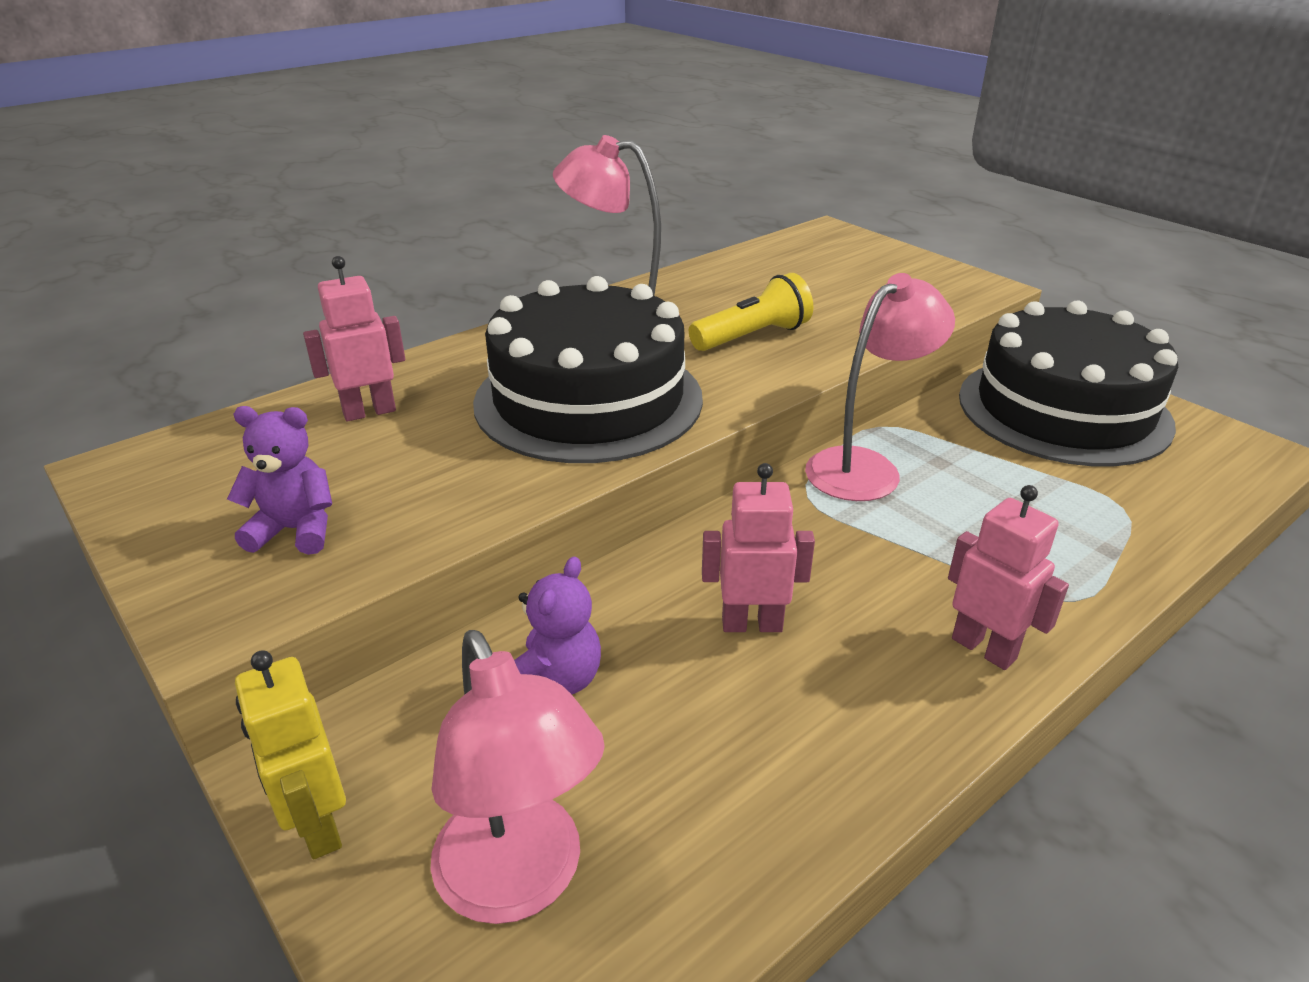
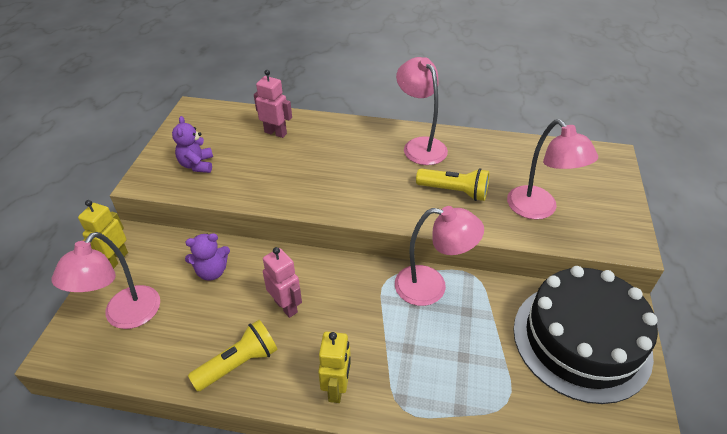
camera: 50 degrees right, 10 degrees up
purple teddy bear [227,406,332,555] -> purple teddy bear turned 150 degrees counterclockwise [172,116,213,173]
black cake [473,276,703,463] -> none
pink robot [948,485,1069,670] -> yellow robot [318,331,351,403]
none -> yellow flashlight [188,320,278,392]
none -> pink lamp [507,119,598,220]

